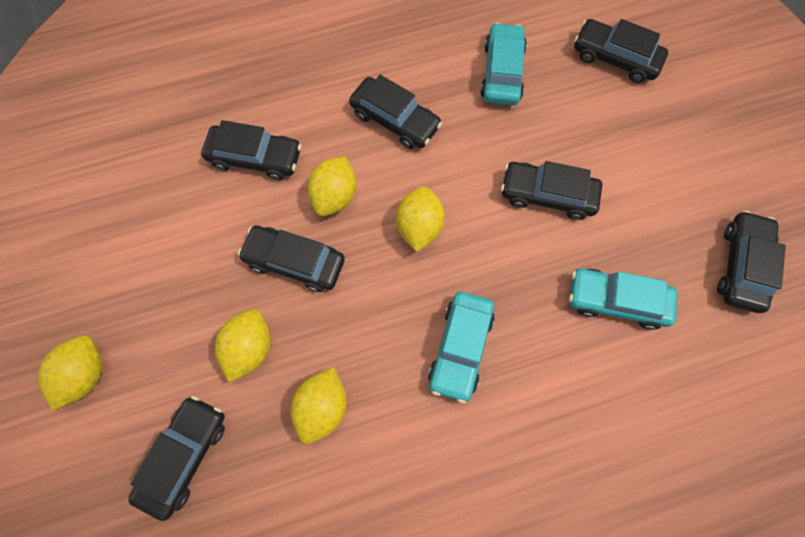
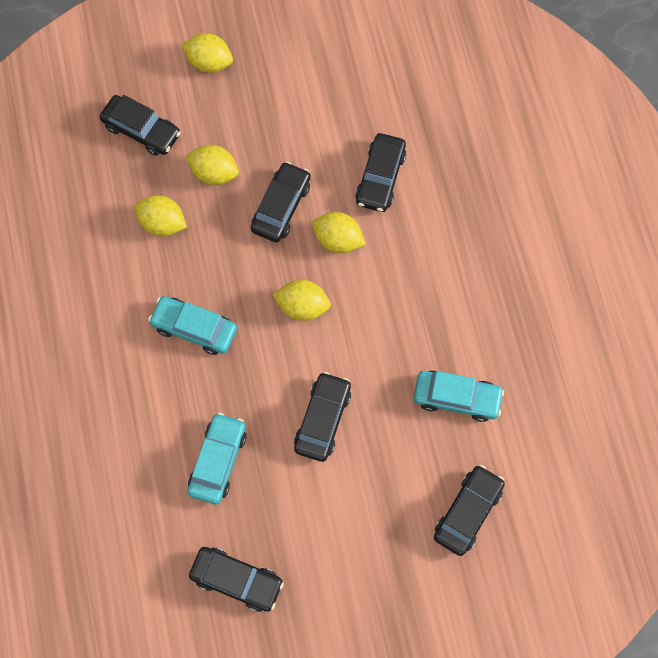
camera: 95 degrees right, 0 degrees up
black car [349,75,442,149] -> none

